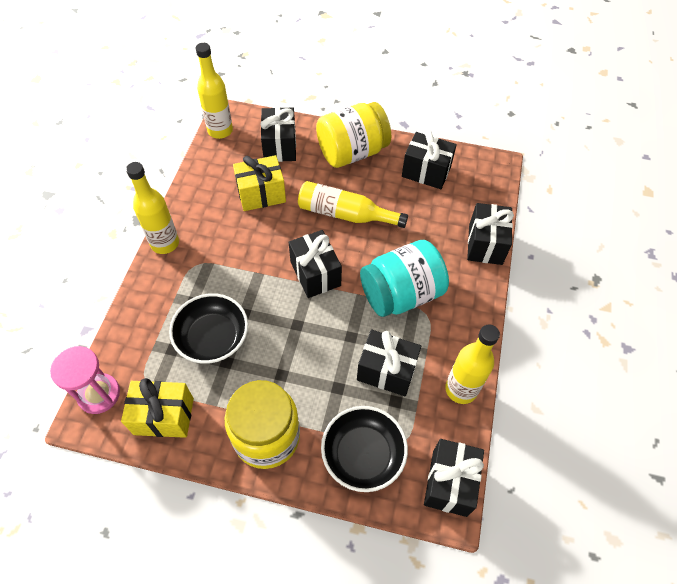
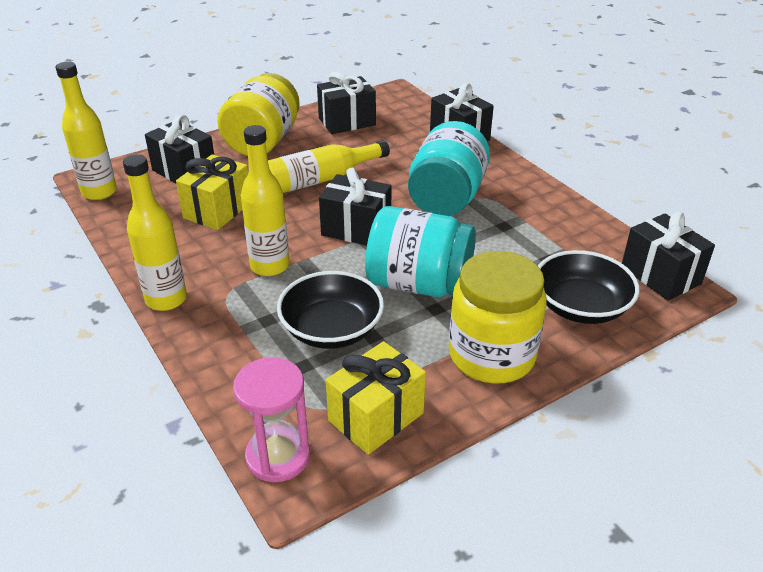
camera: 45 degrees left, 20 degrees down
black gift [357,330,421,396] -> none
yellow bottle [445,324,500,404] -> yellow bottle moved to [241,125,289,276]
none -> turquoise jar [365,206,476,297]

